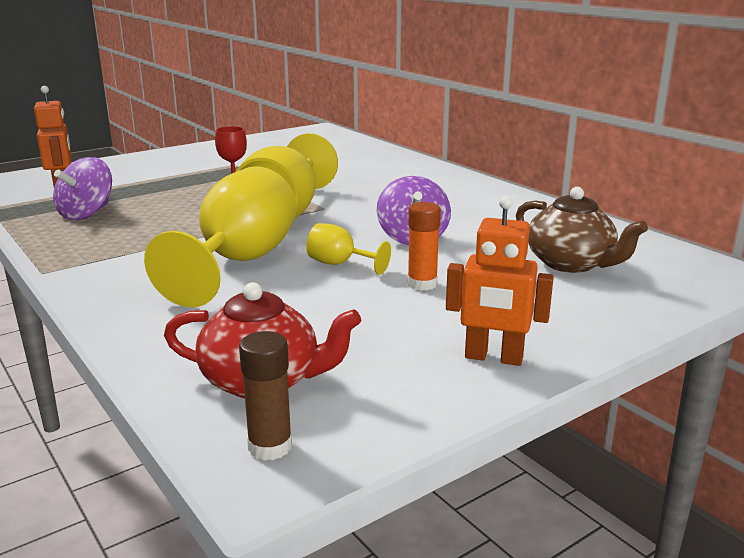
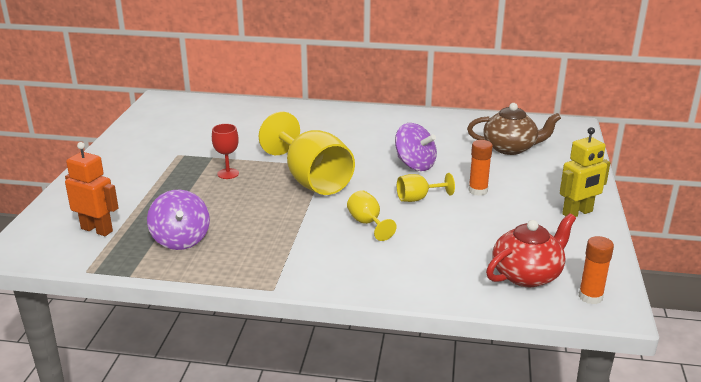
camera: 45 degrees left, 5 degrees up
yellow goblet [144,166,297,307] -> yellow goblet [347,190,397,241], size x0.46
brown glue stick [239,331,292,461] -> orange glue stick [579,236,614,304]
orange robot [446,196,554,366] -> yellow robot [560,127,610,217]

